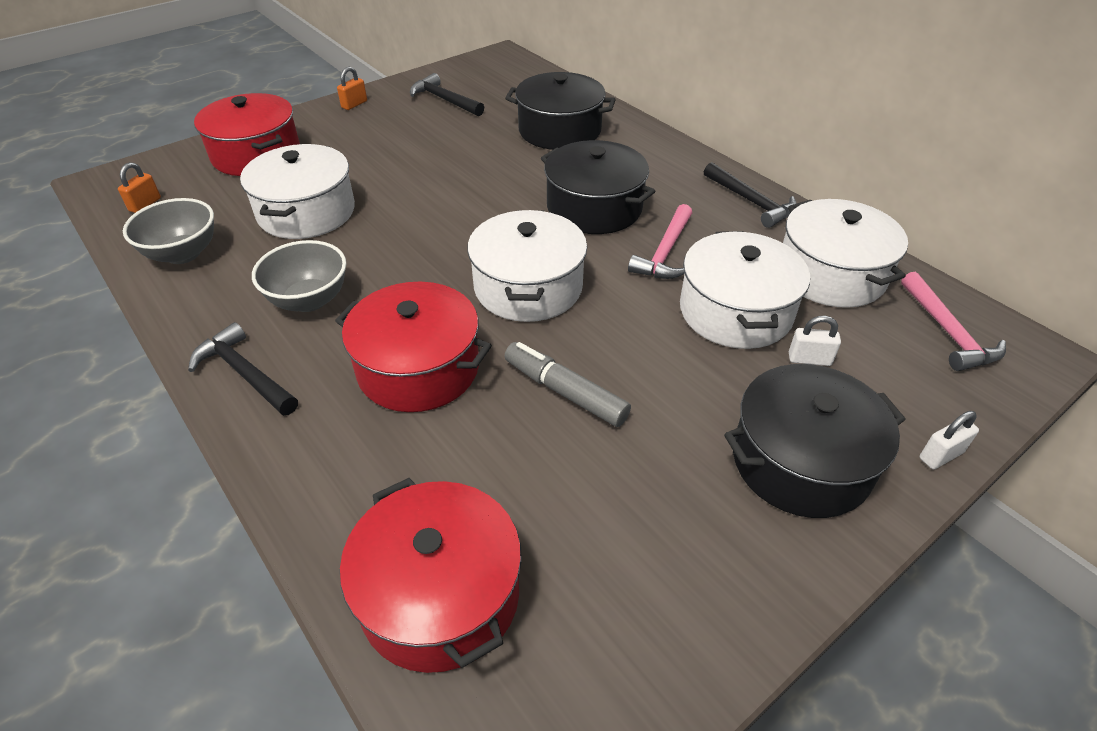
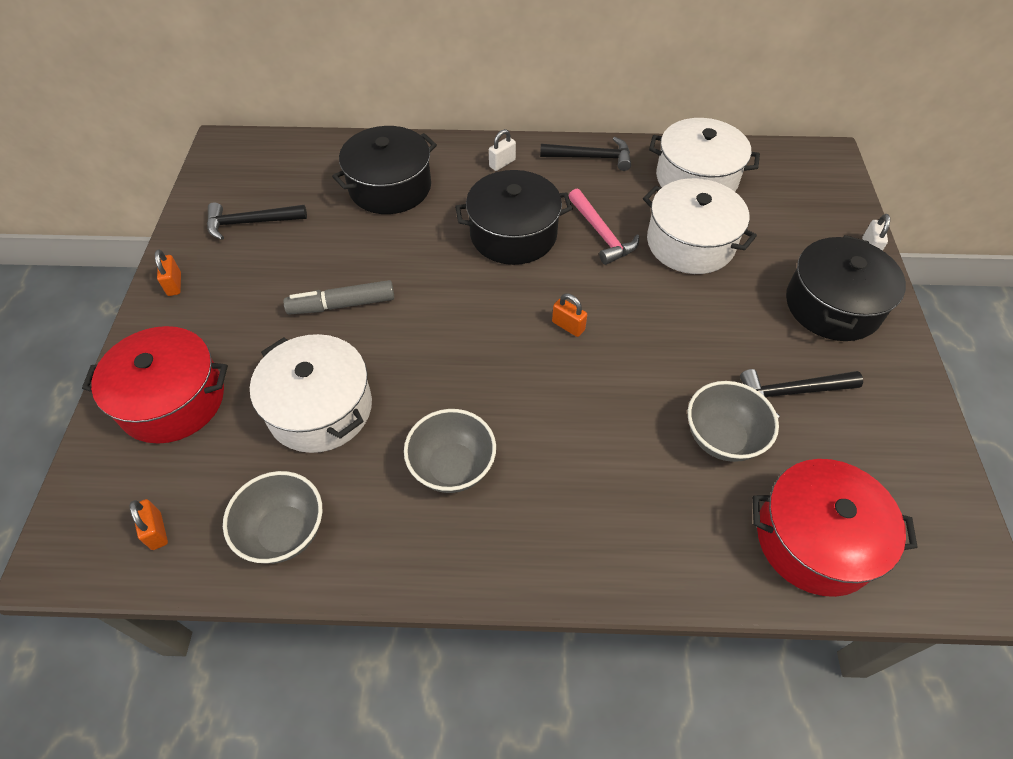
camera: 50 degrees left, 10 degrees up
black hammer [188,322,298,416] -> black hammer moved to [740,369,863,418]
red pot [335,282,492,412] -> none
white pot [467,210,587,322] -> orange padlock [552,294,587,337]
grey marker [504,342,631,427] -> grey marker moved to [284,280,394,314]
white padlock [789,316,841,366] -> white padlock moved to [489,129,516,171]
pink hammer [901,272,1006,371] -> none
none -> grey bowl [688,381,779,462]

